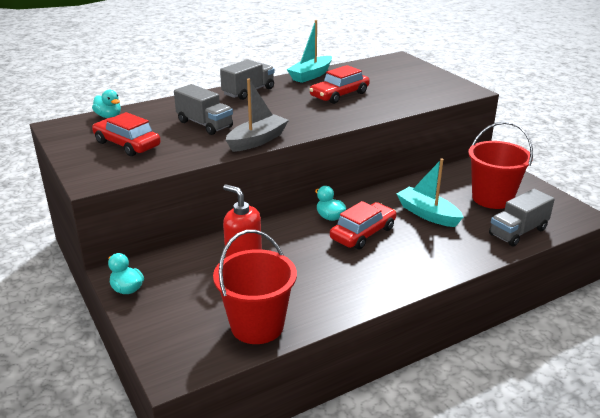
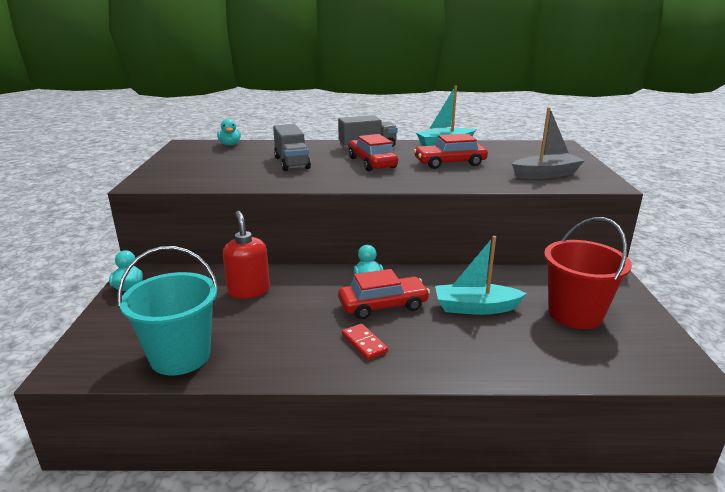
camera: 30 degrees right, 5 degrees down
red car [92,112,161,156] -> red car moved to [349,134,398,171]
red bucket [213,230,297,344] -> turquoise bucket [117,246,219,376]
grey boat [226,78,289,152] -> grey boat moved to [512,107,585,179]
turquoise boat [397,158,463,227] -> turquoise boat turned 75 degrees counterclockwise [435,236,527,315]
grey truck [489,189,555,247] -> none
none -> red domino [342,324,388,360]

